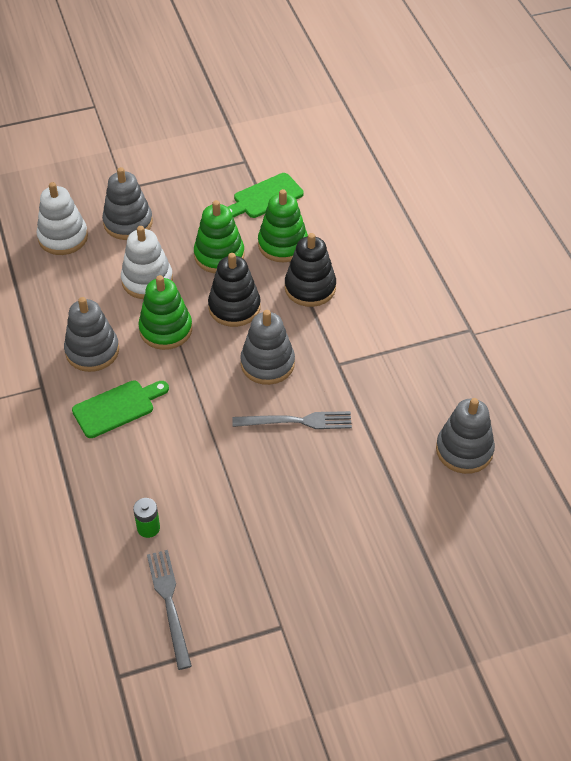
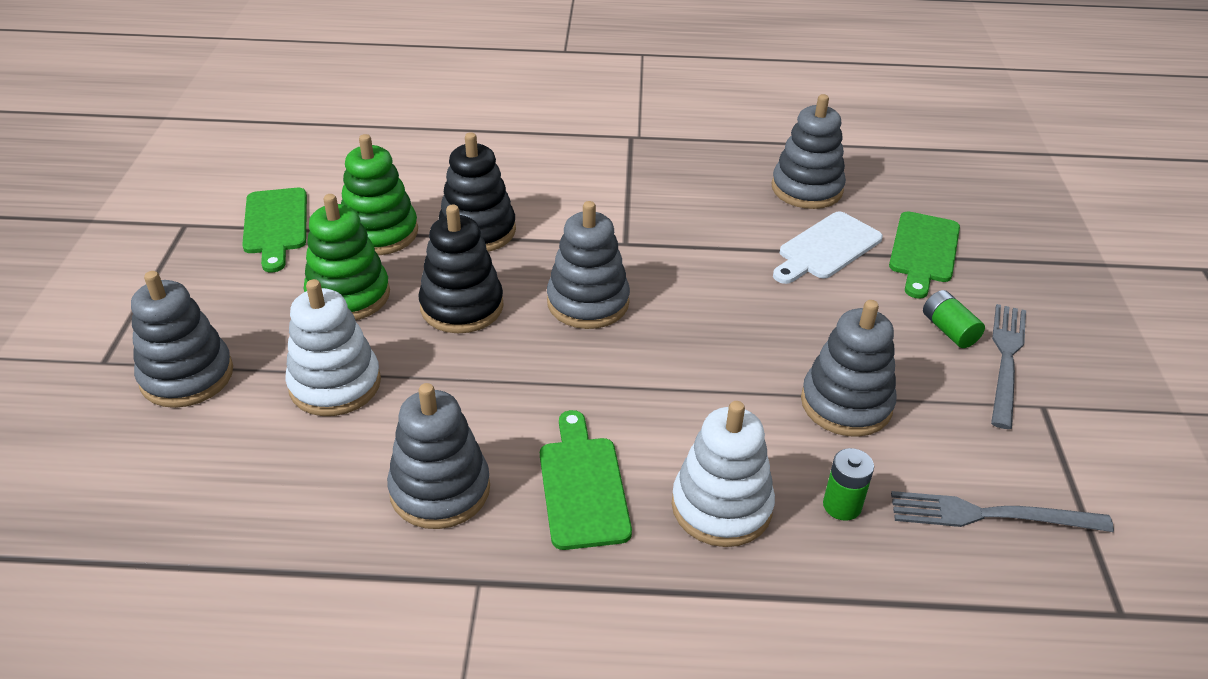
camera: 70 degrees left, 10 degrees down
white stacking toy [36,182,88,255] -> white stacking toy moved to [672,401,775,547]
green stacking toy [138,275,192,350] -> none
grey fork [232,411,352,429] -> grey fork moved to [991,304,1026,429]
none -> white cutting board [773,212,883,284]
none -> grey stacking toy [801,300,896,437]
none -> green cutting board [889,211,960,299]
none -> green battery [923,290,985,348]

